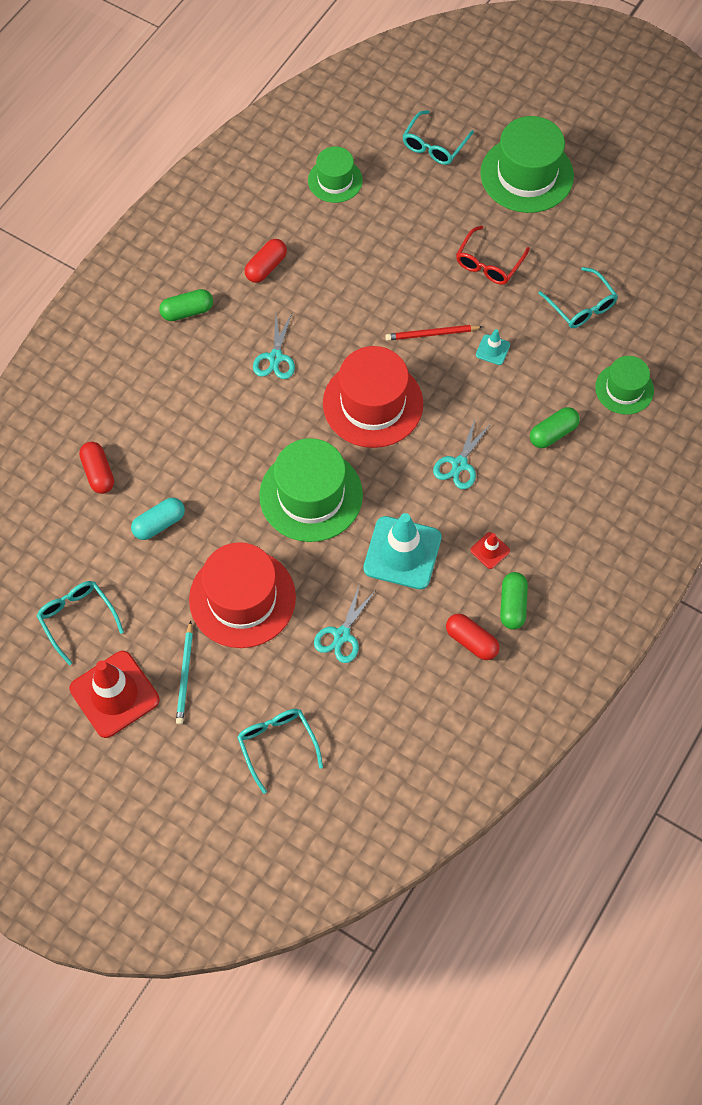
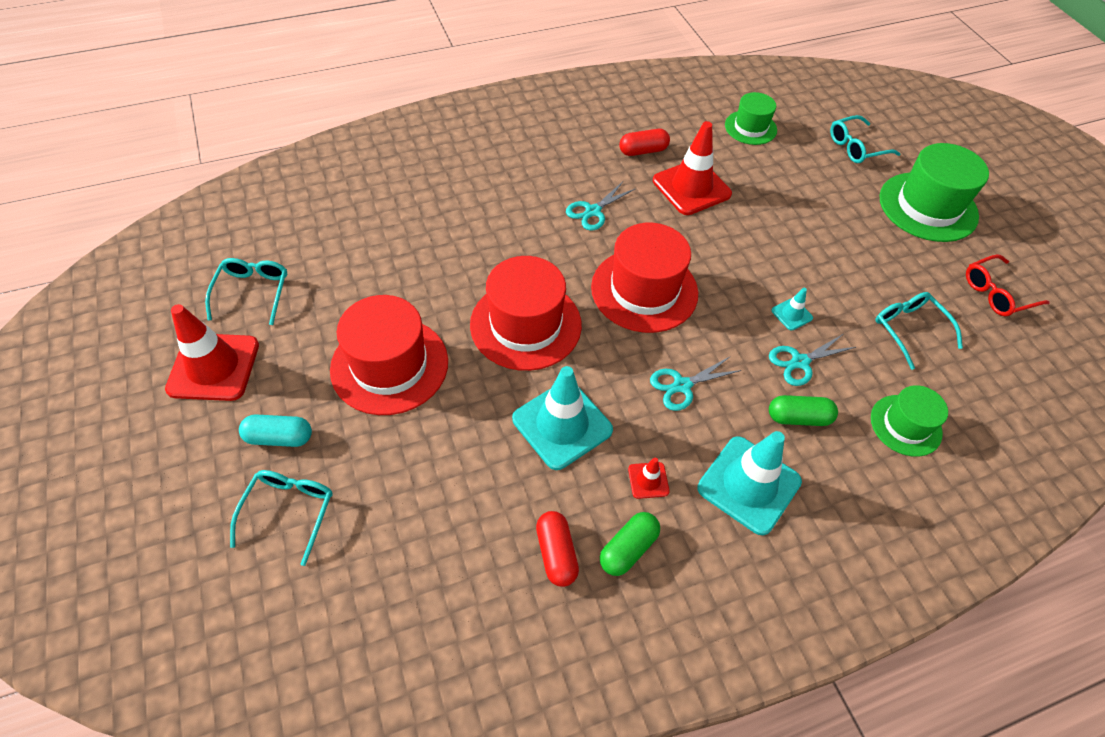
camera: 35 degrees right, 10 degrees down
red capsule [79,442,114,494] -> none
turquoise capsule [131,498,185,540] -> turquoise capsule moved to [239,414,312,447]
green capsule [159,289,213,321] -> none
turquoise pencil [176,621,193,724] -> none
green hat [259,438,363,542] -> red hat [470,256,582,371]
turquoise scissors [314,584,376,663] -> turquoise scissors moved to [769,334,856,386]
red pencil [385,325,482,341] -> none
red glasses [456,226,530,285] -> red glasses moved to [966,254,1050,317]
turquoise glasses [538,267,618,328] -> turquoise glasses turned 150 degrees clockwise [875,292,963,370]
none -> red traffic cone [653,121,732,215]
none -> turquoise traffic cone [697,431,802,535]

